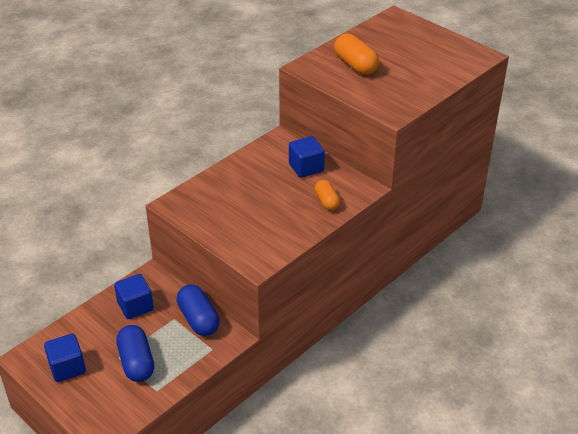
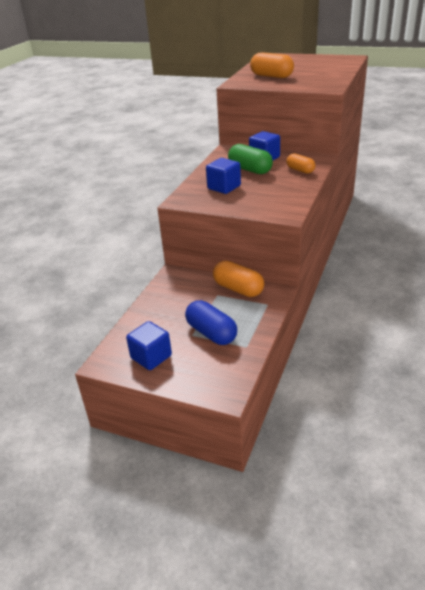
camera: 20 degrees left, 5 degrees down
blue cube [114,274,154,319] -> blue cube moved to [206,158,241,194]
blue capsule [177,284,220,336] -> orange capsule [213,261,264,297]
none -> green capsule [228,144,273,174]

